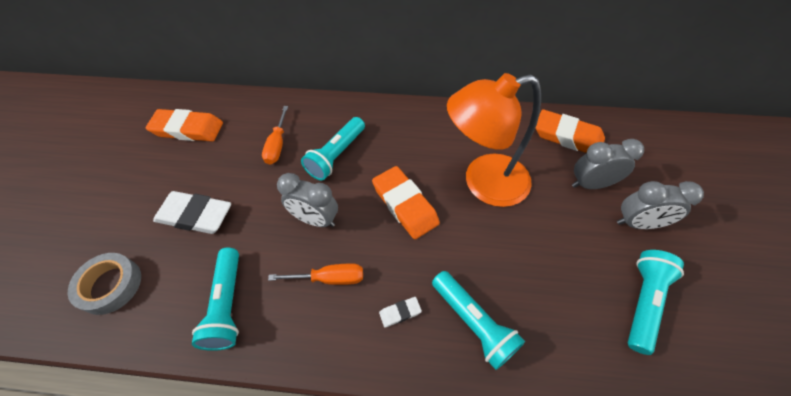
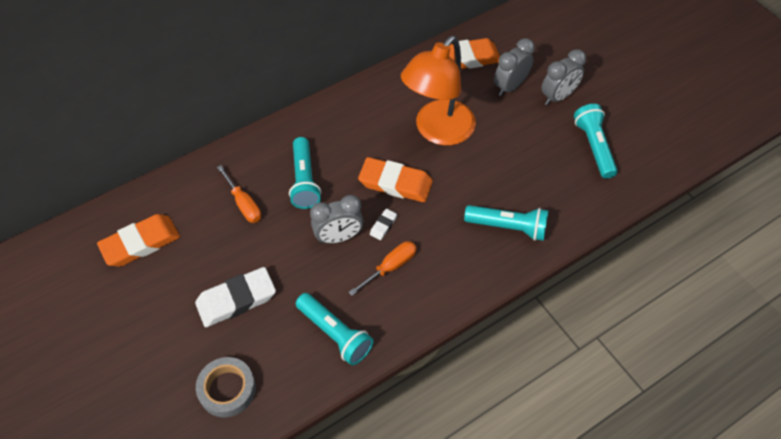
camera: 40 degrees left, 0 degrees up
white eraser [379,297,422,328] -> white eraser moved to [370,208,397,240]

